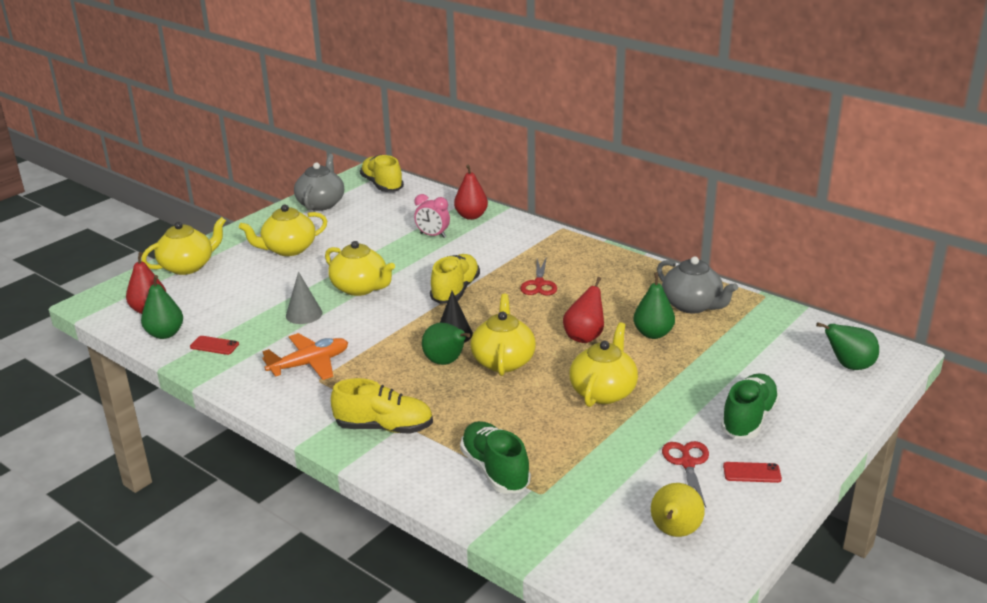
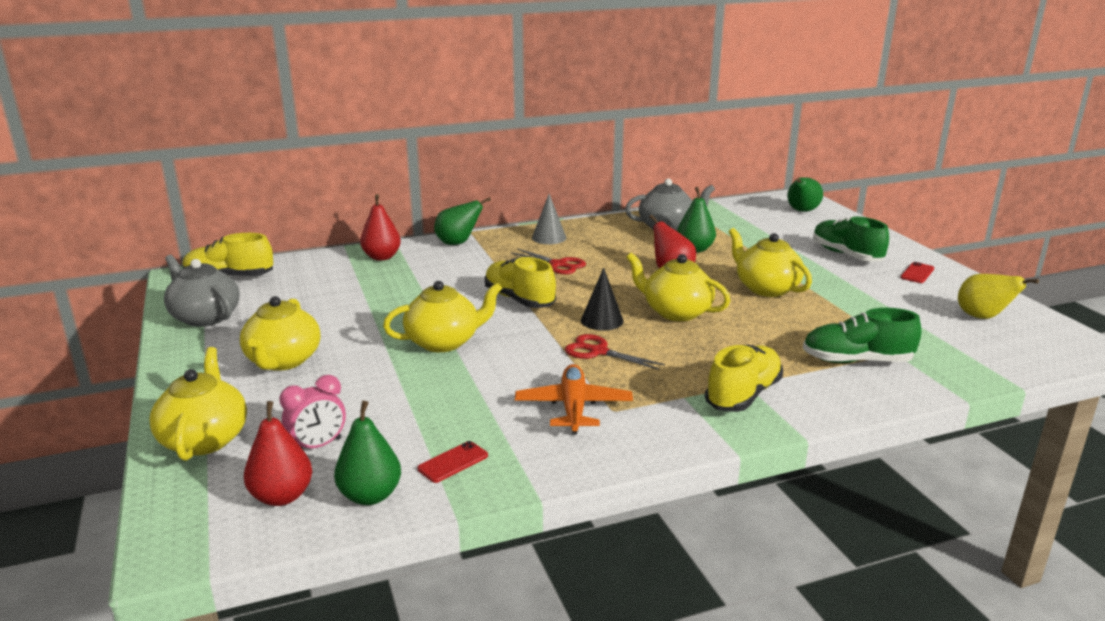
camera: 60 degrees left, 5 degrees down
grey cone [286,272,322,324] -> grey cone moved to [532,194,566,244]
pink clock [414,194,450,238] -> pink clock moved to [279,375,346,448]
green pear [422,323,471,365] -> green pear moved to [434,197,491,245]
red scissors [662,441,709,507] -> red scissors moved to [565,334,665,370]

